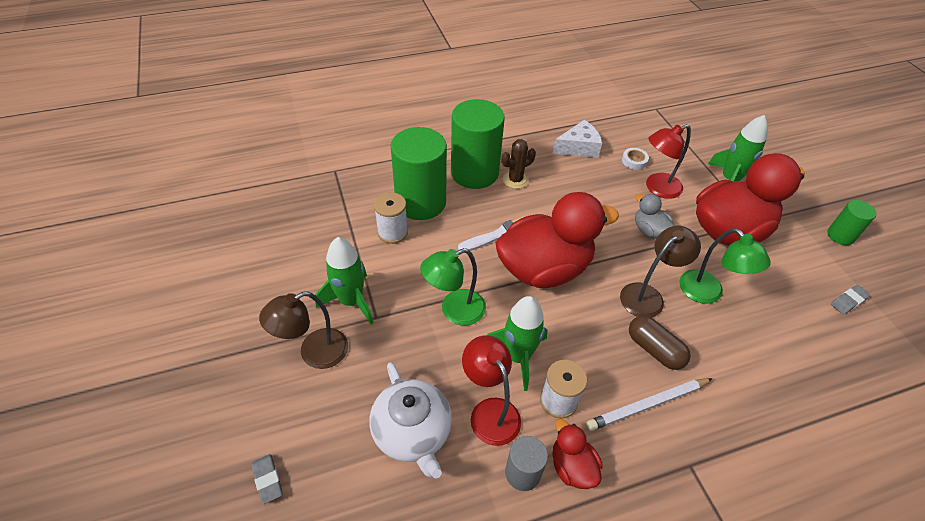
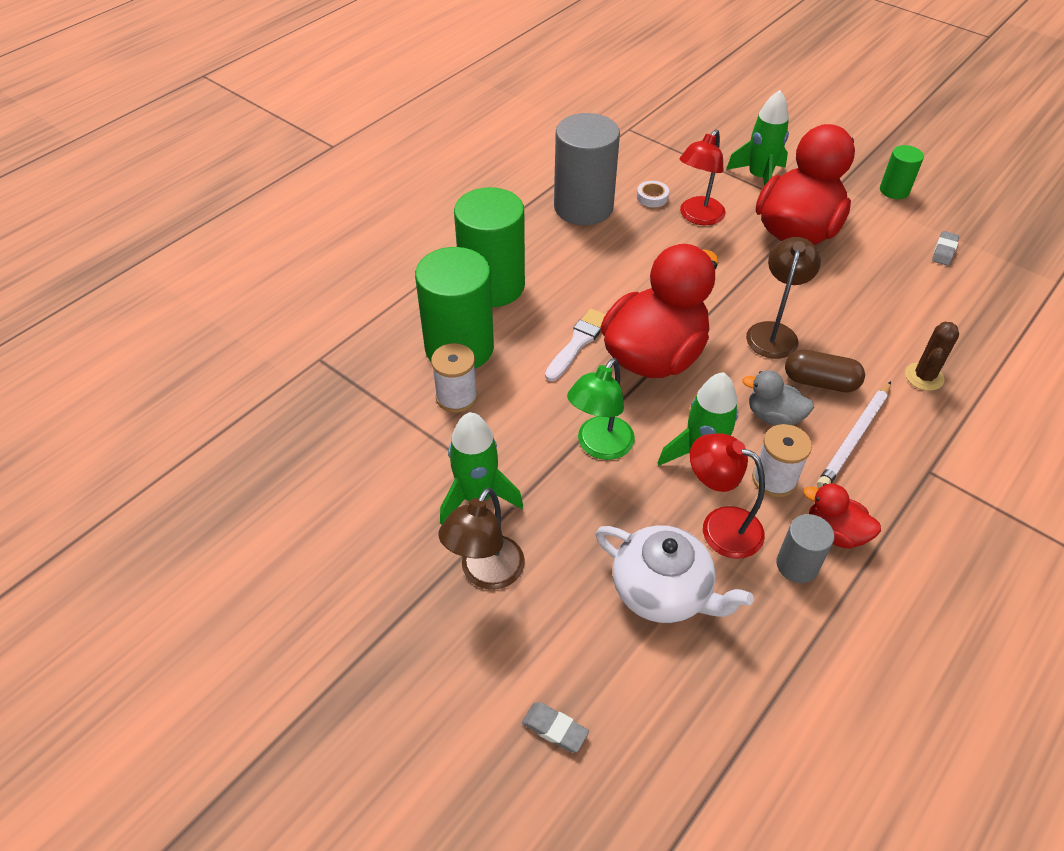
camera: 30 degrees left, 0 degrees up
brown cactus [502,139,536,189] -> brown cactus moved to [905,322,959,391]
white cheese [553,120,602,158] -> grey cylinder [554,113,620,225]
grey duck [635,194,675,239] -> grey duck moved to [742,370,814,426]
green lamp [679,228,771,304] -> none

